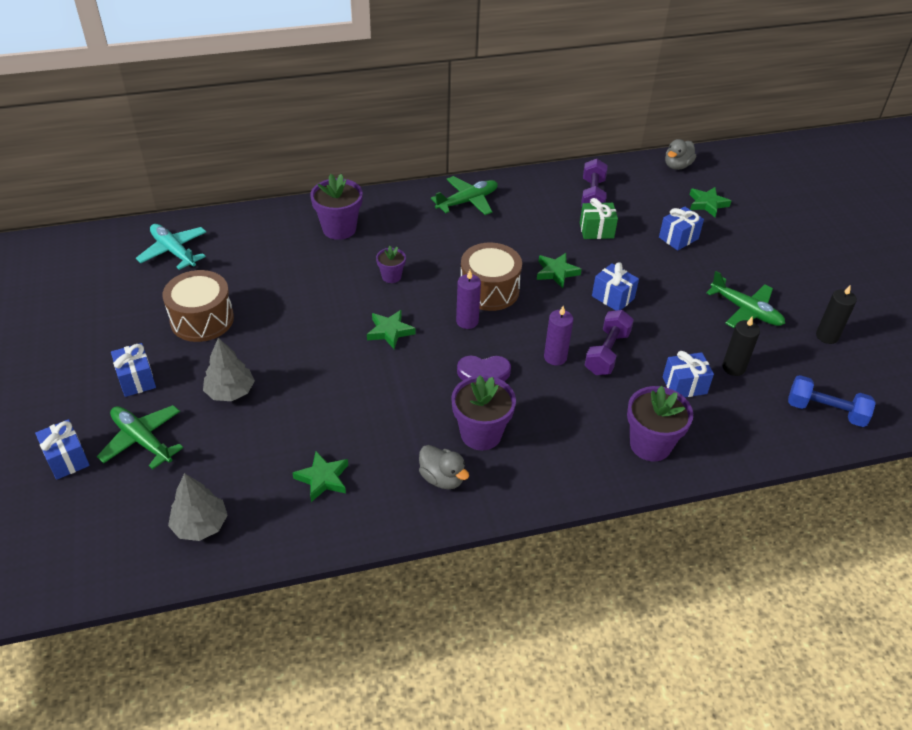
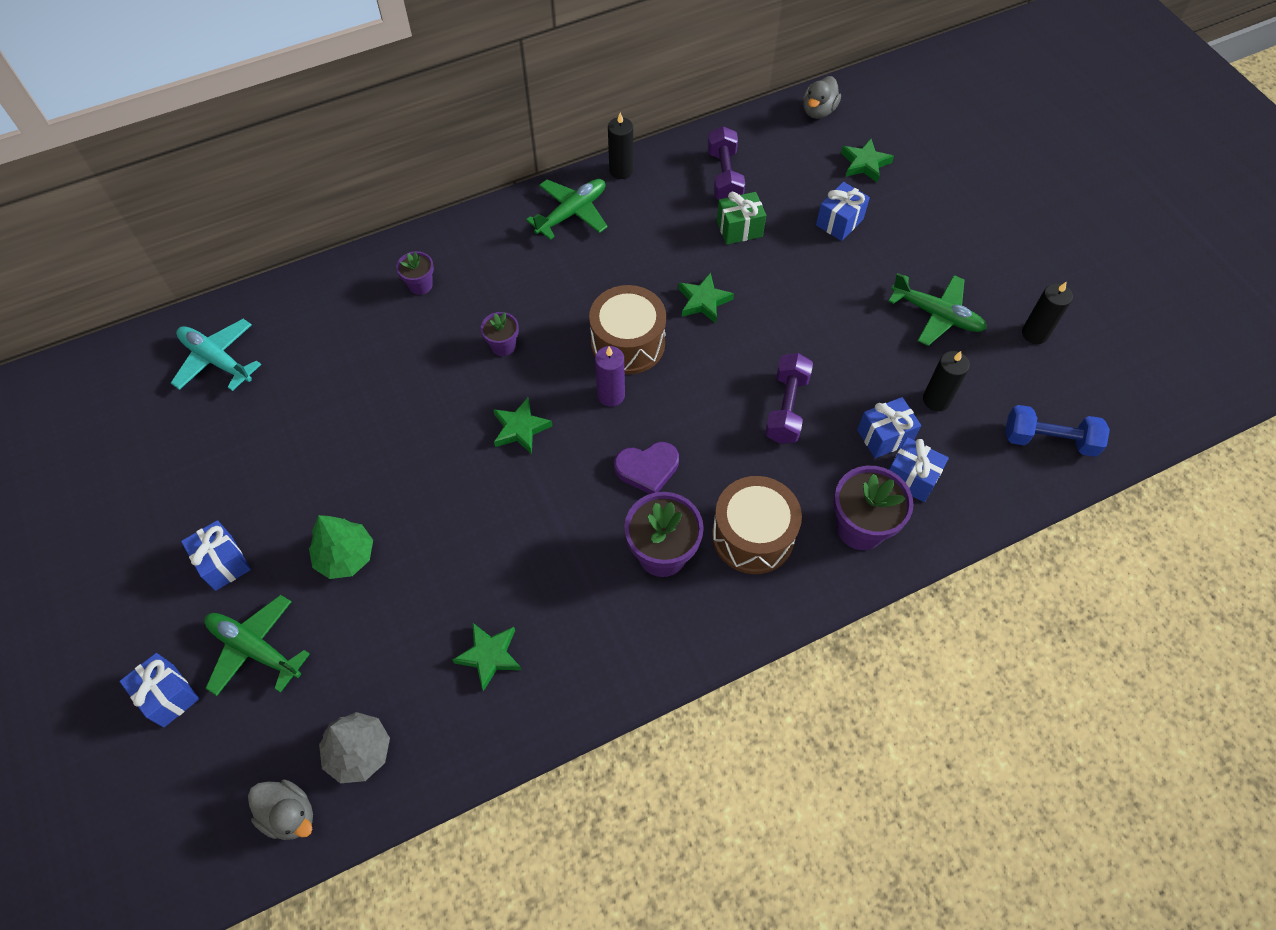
camera: 10 degrees left, 15 degrees up
brown drum [163,270,234,342] -> brown drum moved to [712,476,802,574]
grey tree [203,338,255,401] -> green tree [309,515,373,579]
purple flower pot [310,174,363,240] -> purple flower pot [396,251,434,295], size x0.55
grey duck [419,445,469,489] -> grey duck moved to [248,779,313,840]
purple candle [544,306,574,365] -> none
blue gift [592,262,639,310] -> blue gift moved to [889,437,949,502]
none -> black candle [608,113,633,179]

